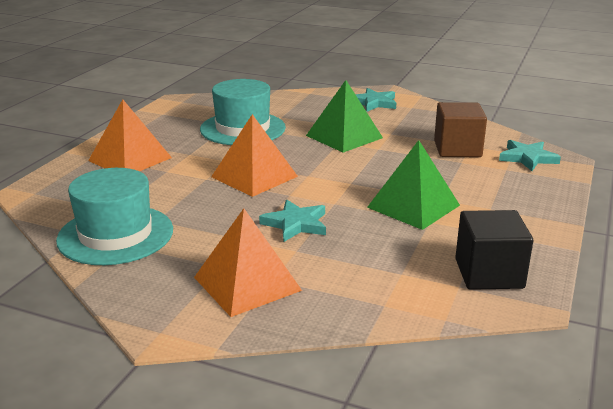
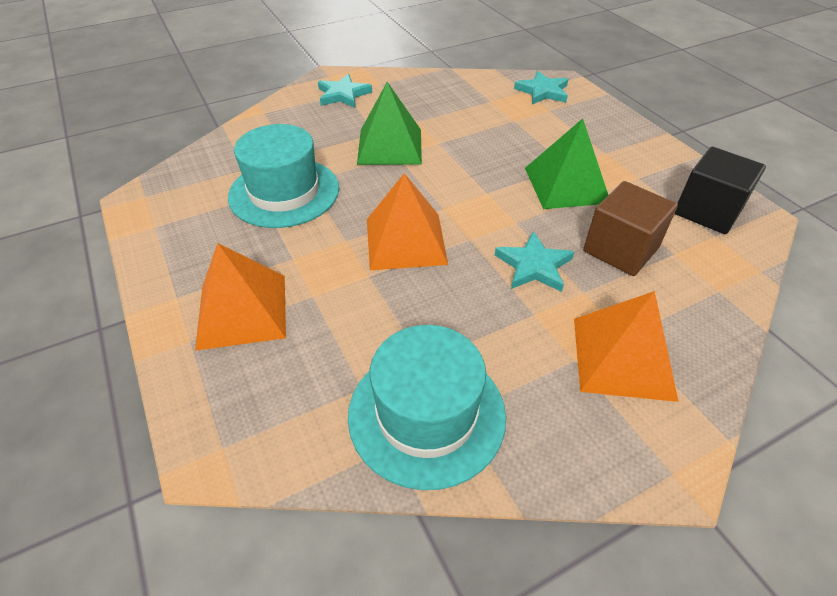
camera: 50 degrees left, 20 degrees up
brown cube [434,102,487,157] -> brown cube moved to [583,181,678,276]

